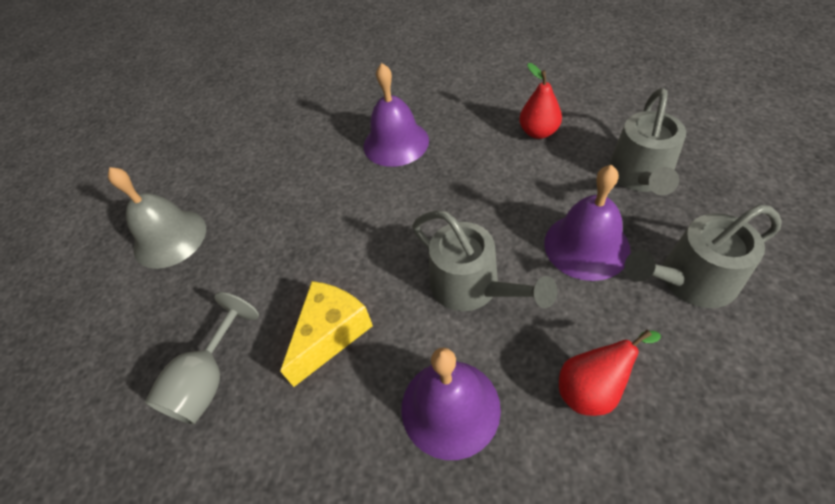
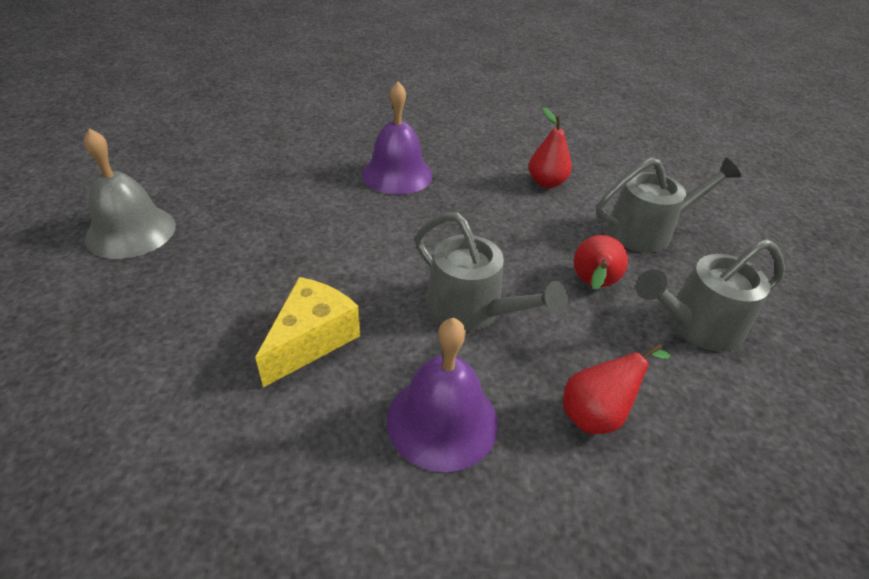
camera: 10 degrees left, 10 degrees down
grey goblet [145,292,259,425] -> none
purple bell [544,165,631,281] -> red pear [574,235,628,290]
grey watering can [609,88,686,195] -> grey watering can turned 120 degrees counterclockwise [596,158,741,253]

